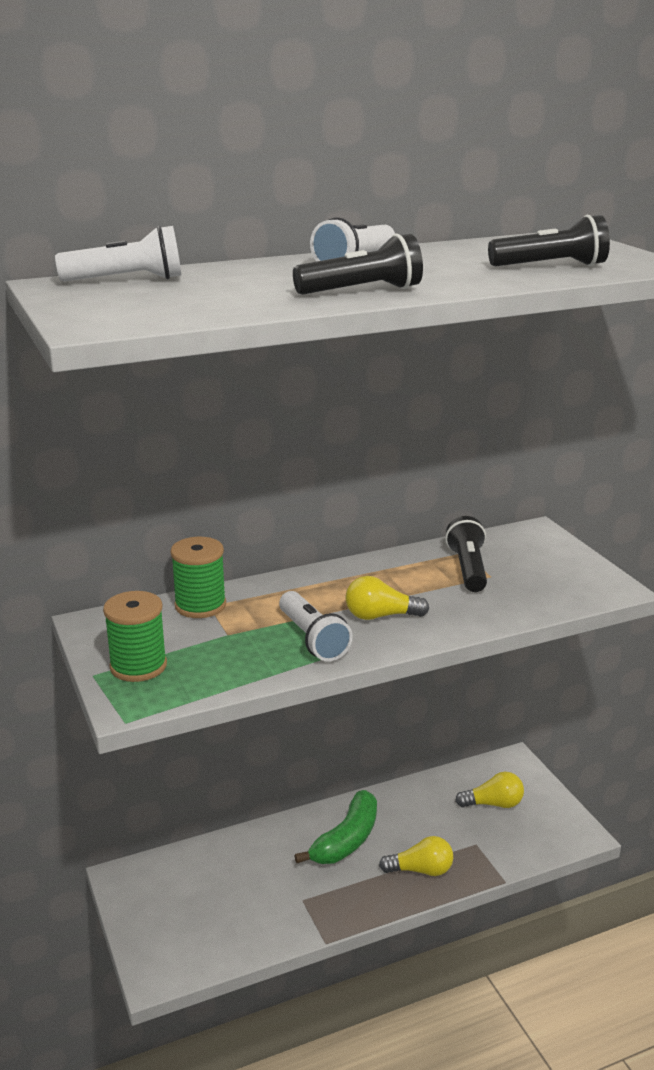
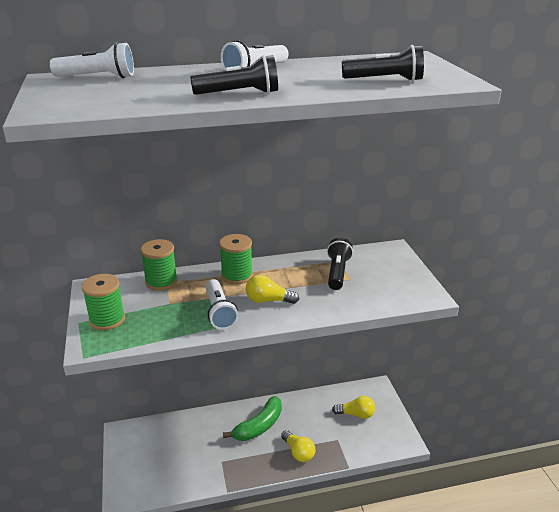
camera: 10 degrees right, 5 degrees up
yellow light bulb [379,836,453,876] -> yellow light bulb turned 45 degrees clockwise [281,430,315,462]
none -> green spool [219,234,253,284]

